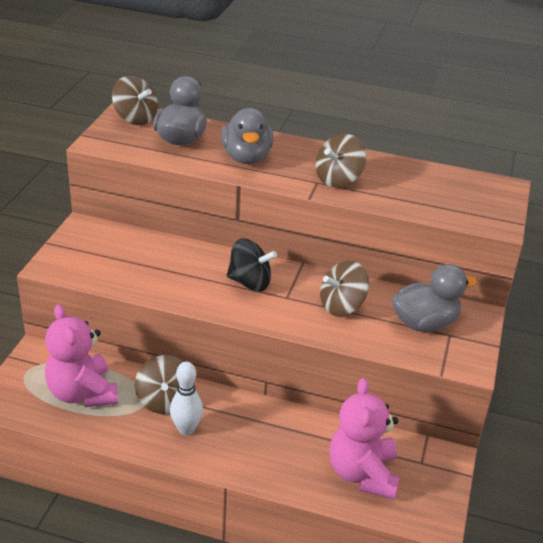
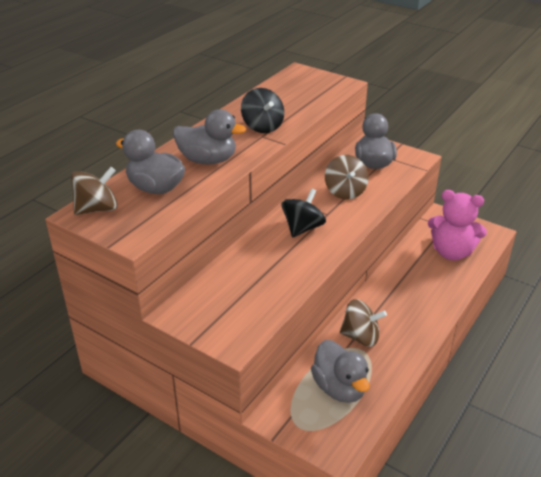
camera: 70 degrees left, 0 degrees up
pink teddy bear [45,304,118,407] -> grey duck [311,340,370,403]
white bowling pin [170,361,203,435] -> none
brown spinning top [316,134,366,188] -> black spinning top [241,88,284,133]

